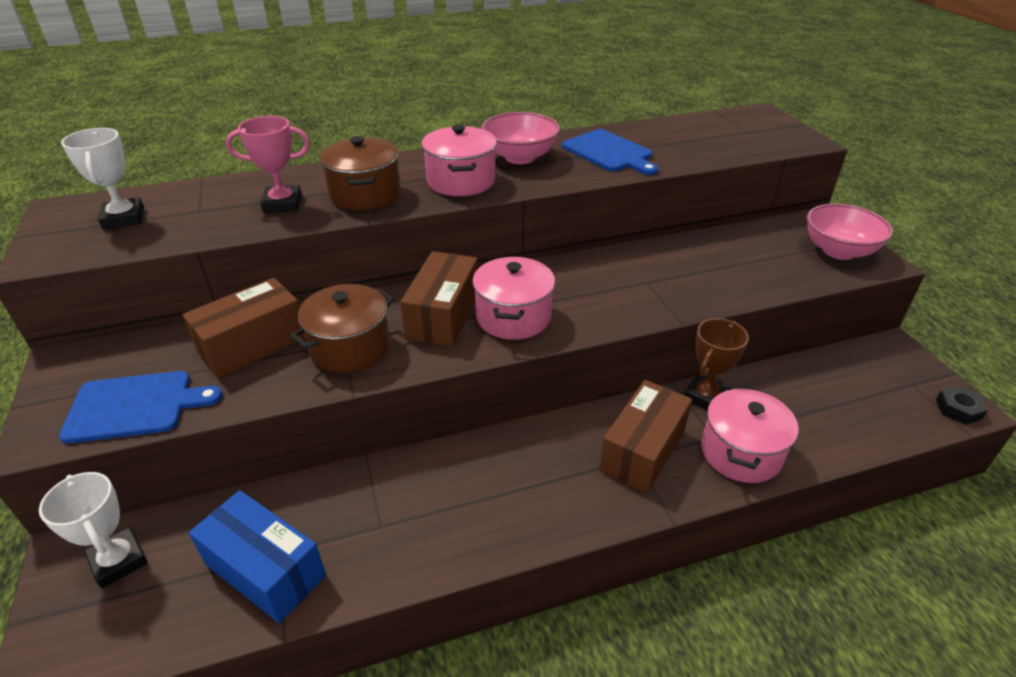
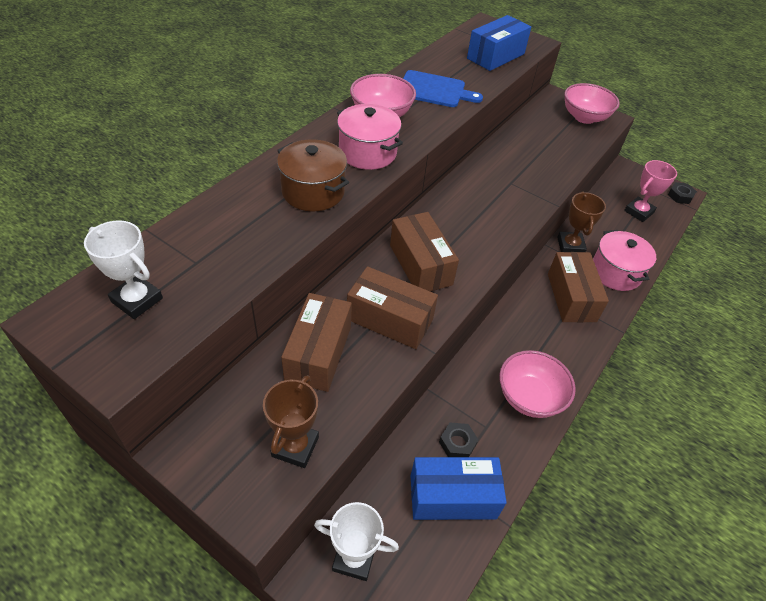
camera: 40 degrees left, 10 degrees up
blue cutting board [59,371,223,444] -> brown trophy [263,375,319,468]
pink trophy [226,116,310,213] -> pink trophy moved to [624,160,677,222]
brown pot [290,284,394,373] -> brown box [347,266,438,349]
pink pot [472,257,555,340] -> none
none -> black nut [439,423,479,457]
none -> blue box [467,15,531,71]
none -> pink bowl [499,350,576,418]

